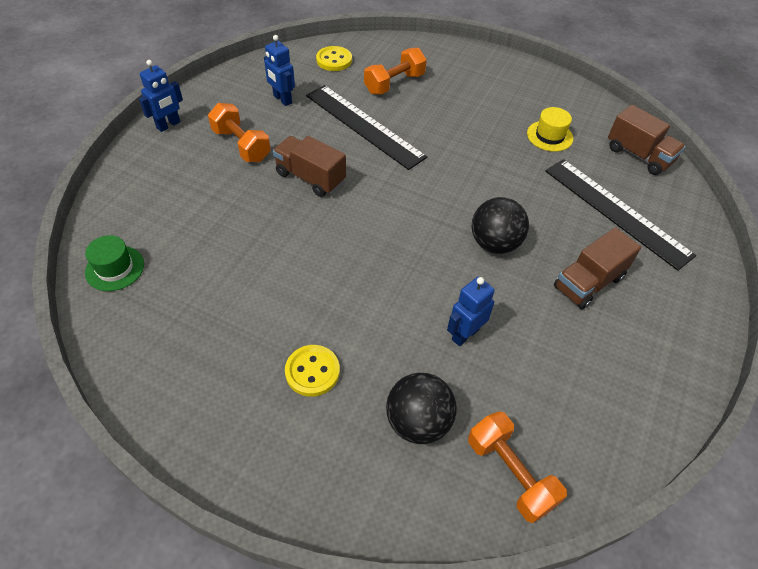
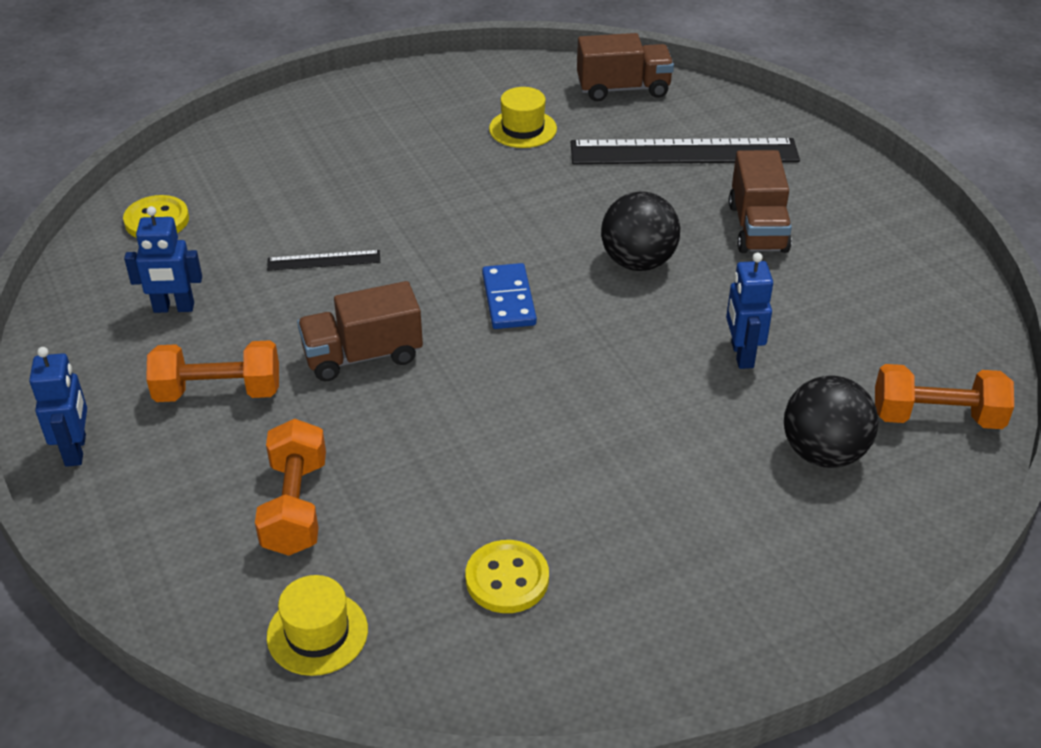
camera: 50 degrees left, 10 degrees down
green hat [85,235,144,291] -> yellow hat [267,575,368,676]
yellow button [285,345,340,397] -> yellow button moved to [465,540,549,613]
black ruler [306,85,427,170] -> black ruler [267,250,380,271], size x0.45
orange dumbbell [364,48,427,94] -> orange dumbbell moved to [255,419,326,556]
none -> blue domino [482,263,537,329]

